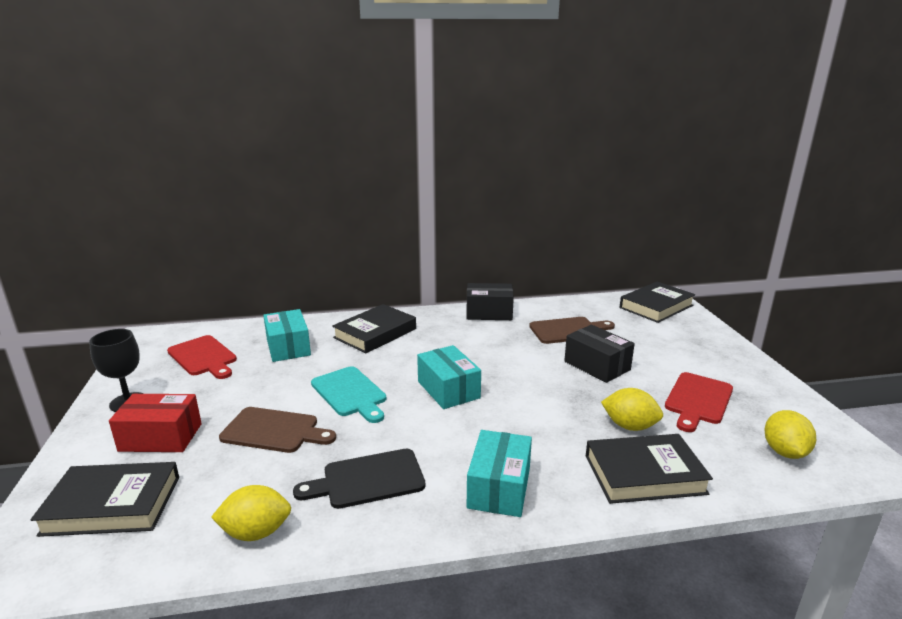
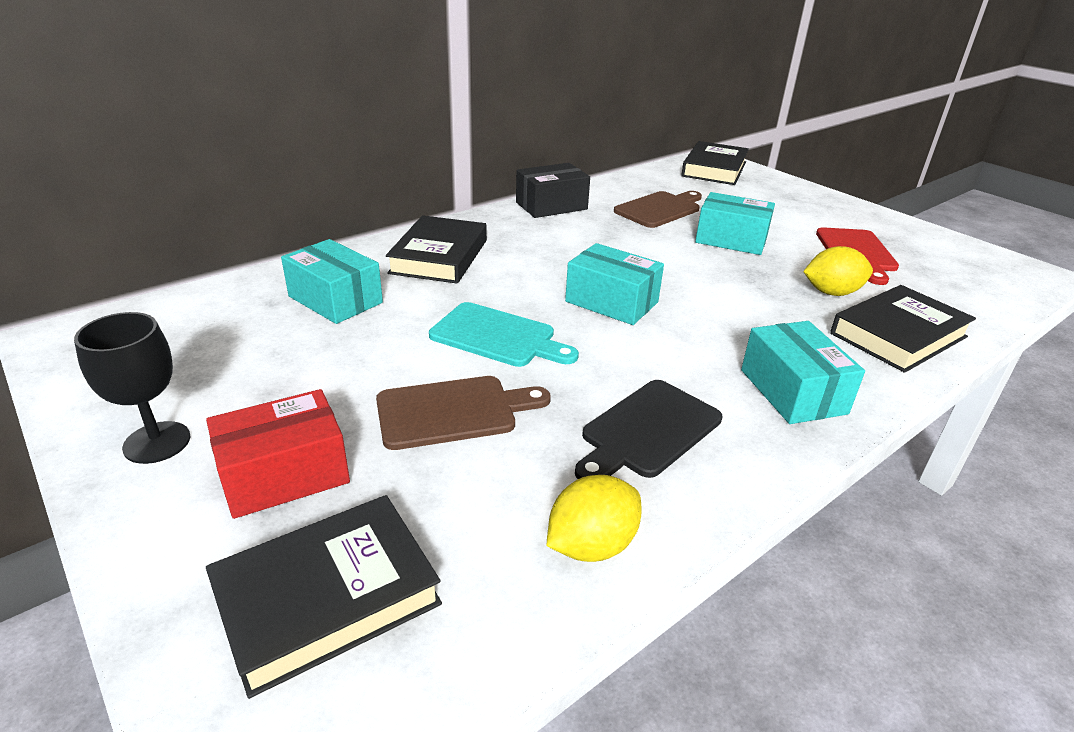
camera: 30 degrees left, 10 degrees up
red cutting board [167,335,237,379] -> none
black box [564,325,635,383] -> turquoise box [695,192,775,255]
yellow lemon [765,410,816,459] -> none

